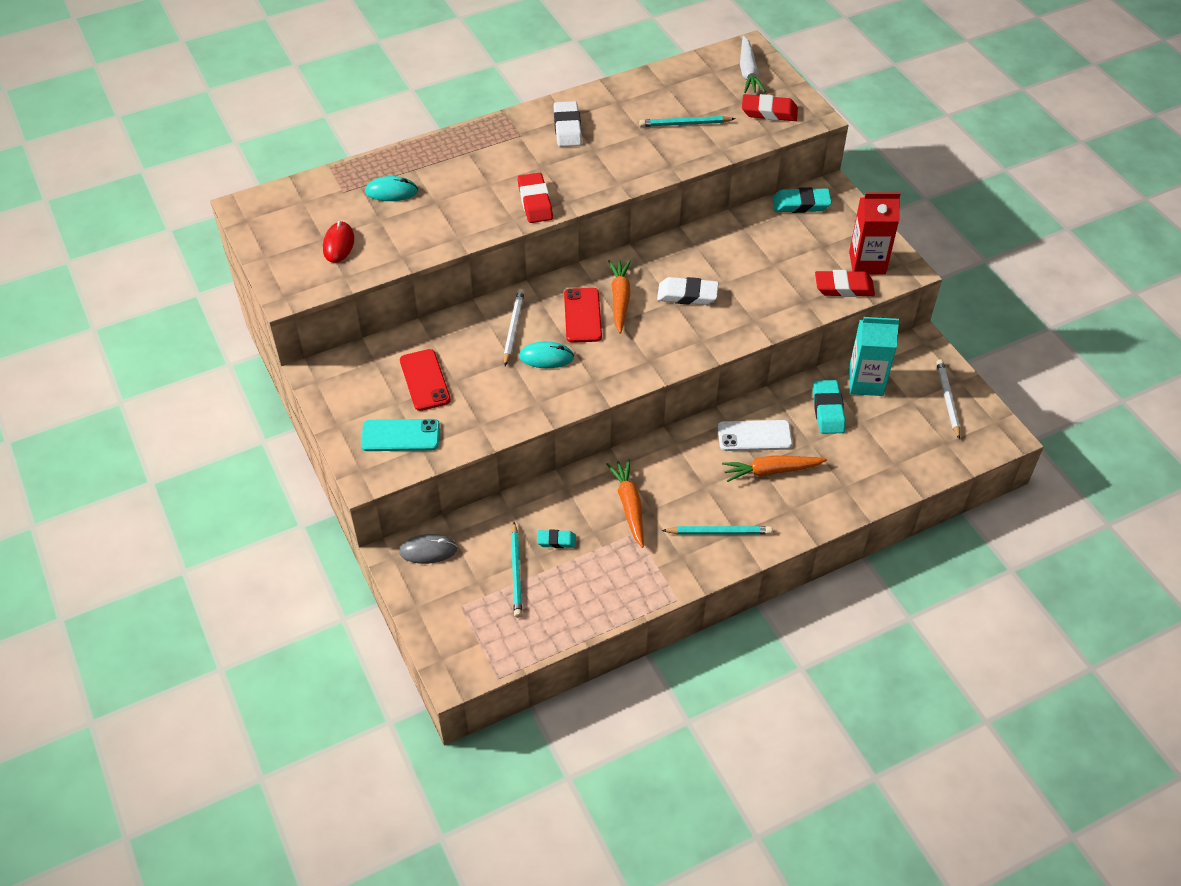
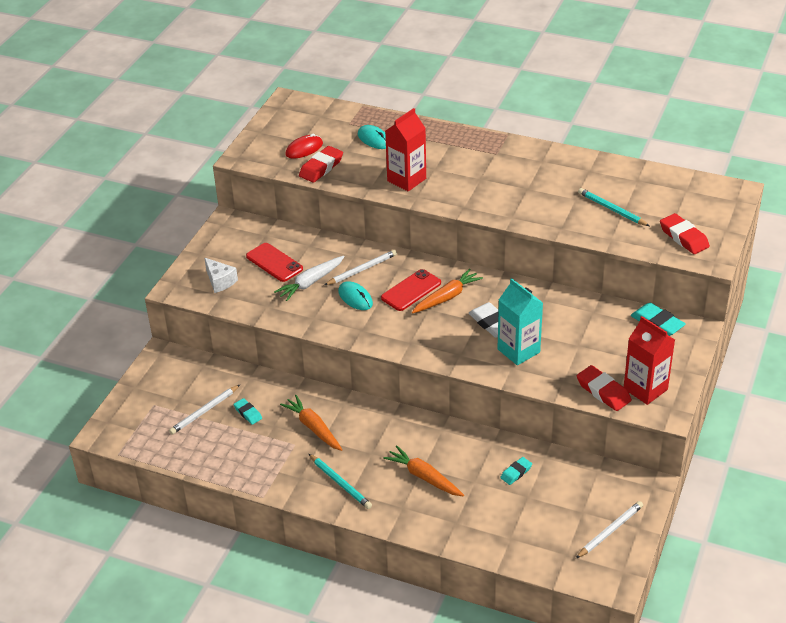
camera: 50 degrees right, 10 degrees down
turquoise phone [361,419,440,451] -> white cheese [204,258,238,293]
grey mouse [399,534,458,564] -> none
red phone [400,349,451,411] -> red phone turned 75 degrees counterclockwise [246,243,303,282]
turquoise pencil [511,522,522,618] -> white pencil [169,385,240,435]
red eraser [518,173,553,223] -> red eraser moved to [299,146,343,183]
white eraser [554,101,582,147] -> none
orange carrot [607,459,644,548] -> orange carrot turned 75 degrees counterclockwise [280,395,343,451]
white phone [718,420,793,451] -> none
white carrot [740,36,766,93] -> white carrot moved to [274,256,345,301]
turquoise eraser [813,380,846,434] -> turquoise eraser [500,457,532,485], size x0.59
turquoise carton [849,317,900,396] -> turquoise carton moved to [497,278,543,365]
none -> red carton [385,108,426,191]

